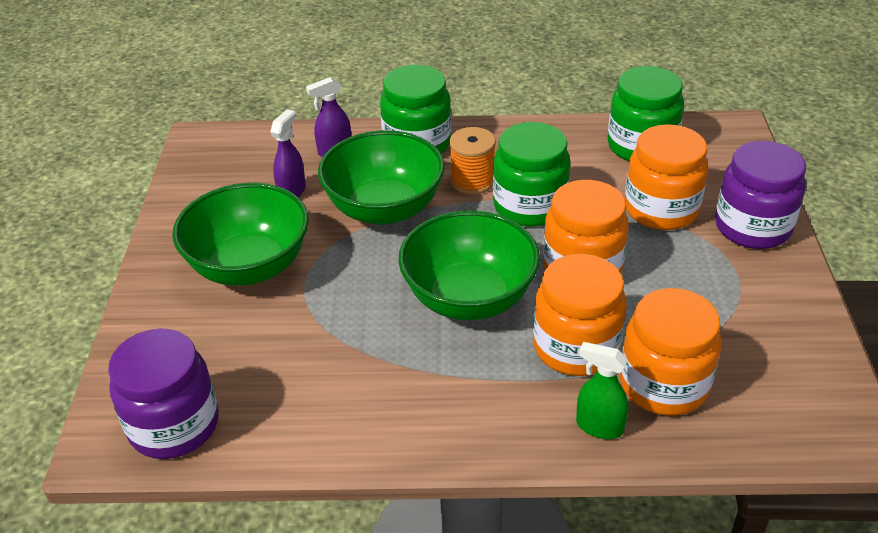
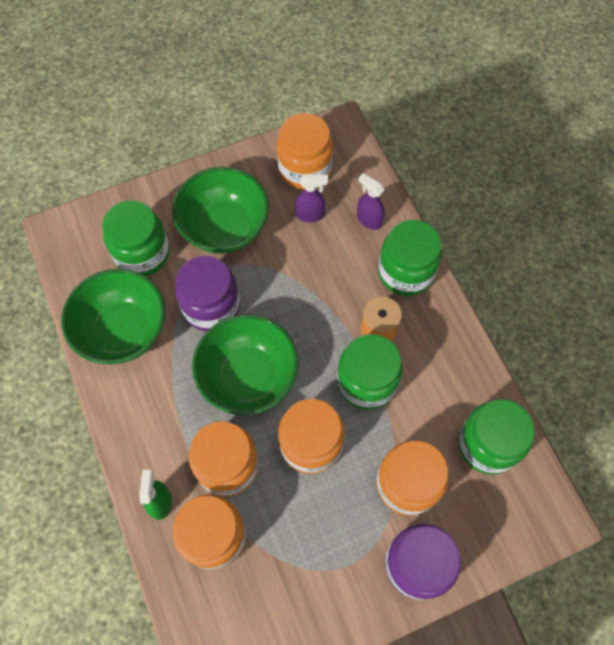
camera: 65 degrees right, 25 degrees up
purple jar [108,328,219,459] -> purple jar moved to [175,255,240,331]
green bowl [318,130,445,225] -> green bowl moved to [61,269,165,364]
none -> green jar [102,200,170,276]
none -> orange jar [277,113,333,190]

